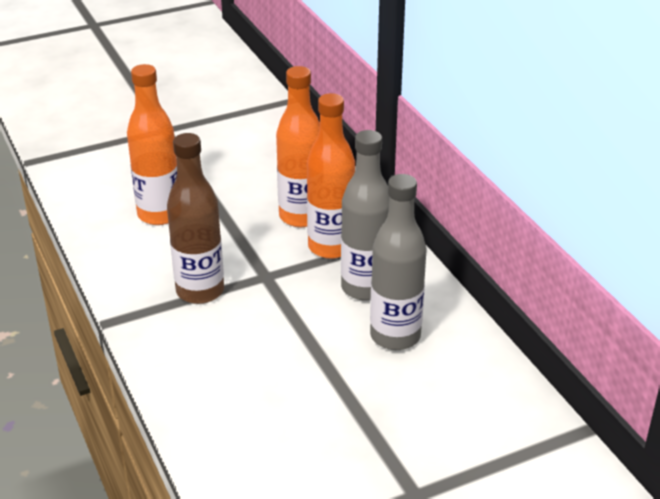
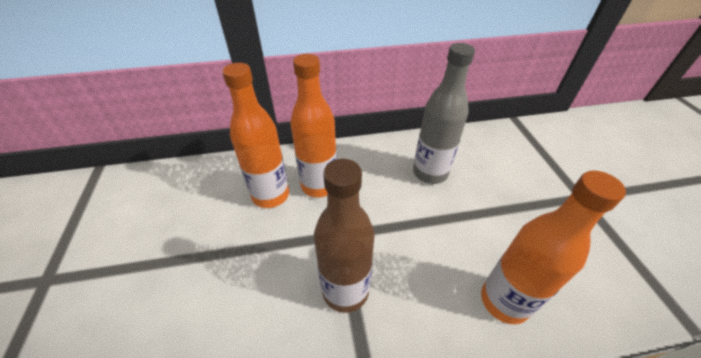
camera: 75 degrees left, 10 degrees up
orange bottle [127,64,177,225] -> orange bottle moved to [481,171,626,324]
grey bottle [341,130,390,301] -> none

